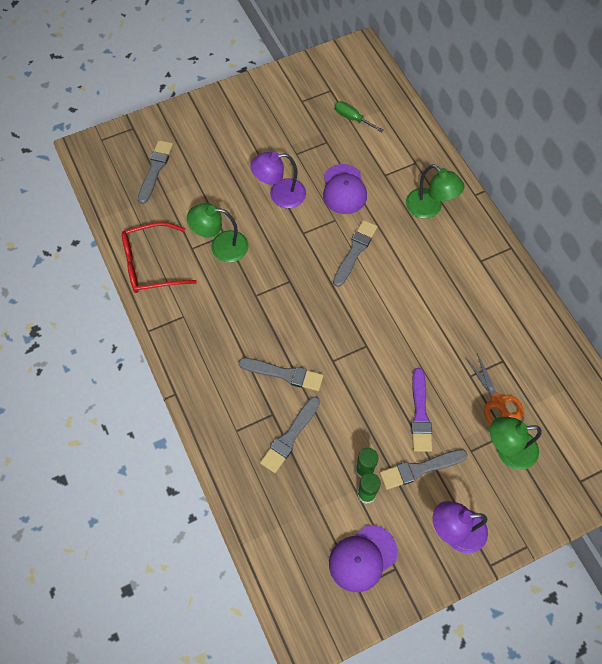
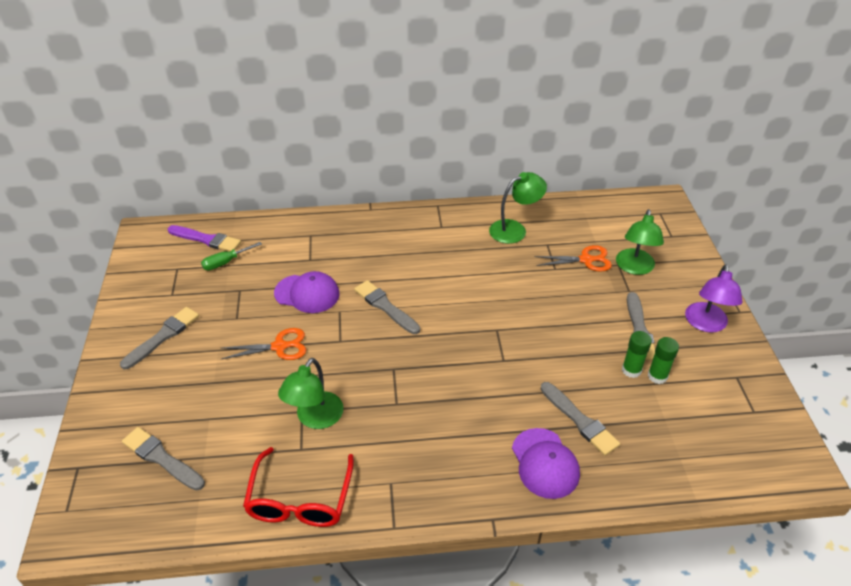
camera: 70 degrees left, 20 degrees down
grey brush [239,358,324,391] -> grey brush moved to [120,307,199,369]
purple lamp [250,152,306,208] -> orange scissors [221,328,306,360]
purple cap [329,525,398,592] -> purple cap moved to [512,428,580,499]
green lamp [406,164,464,218] -> green lamp moved to [489,172,547,244]
purple brush [411,368,432,452] -> purple brush moved to [168,225,241,252]

